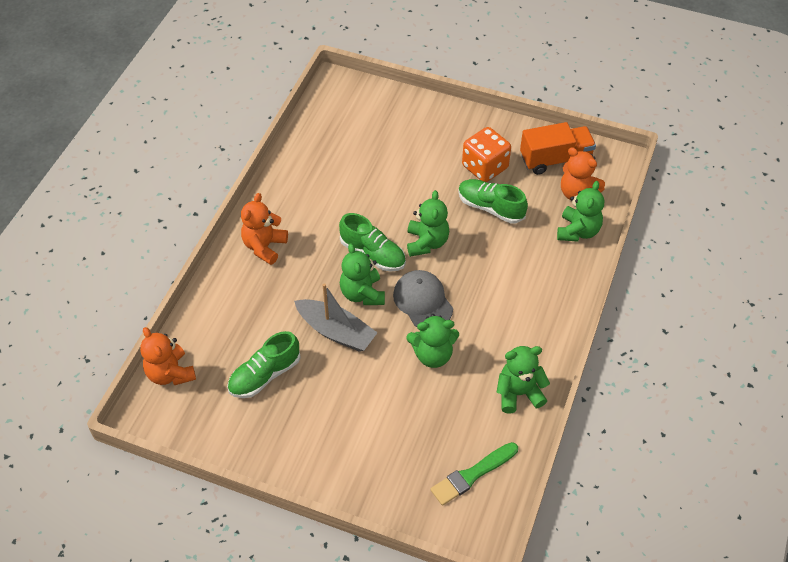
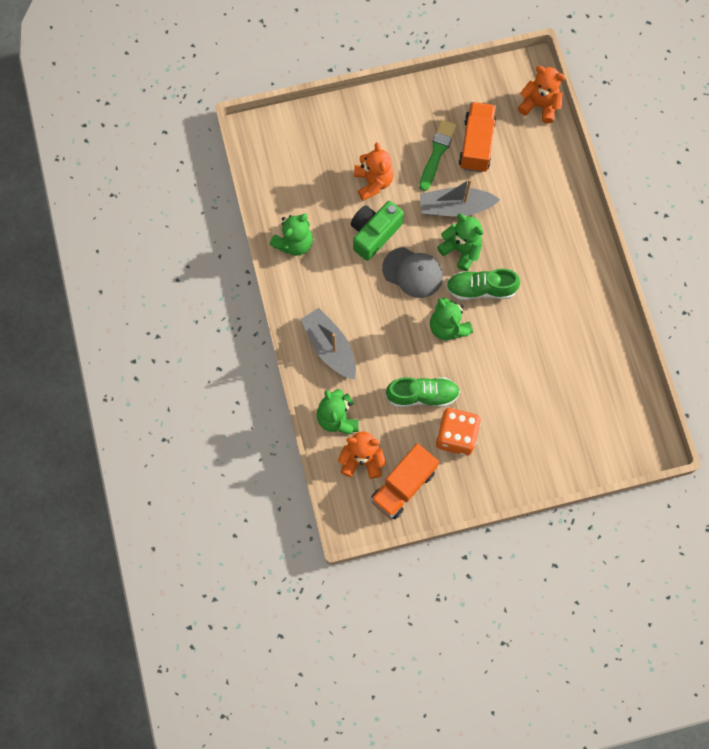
camera: 145 degrees right, 20 degrees up
green shoe [227,331,301,398] -> orange truck [458,102,496,173]
orange teddy bear [241,193,288,265] -> orange teddy bear moved to [354,142,394,201]
green teddy bear [407,314,459,368] -> green camera [351,201,404,261]
green brush [430,442,518,506] -> green brush moved to [419,120,457,191]
none -> grey boat [301,308,356,380]

